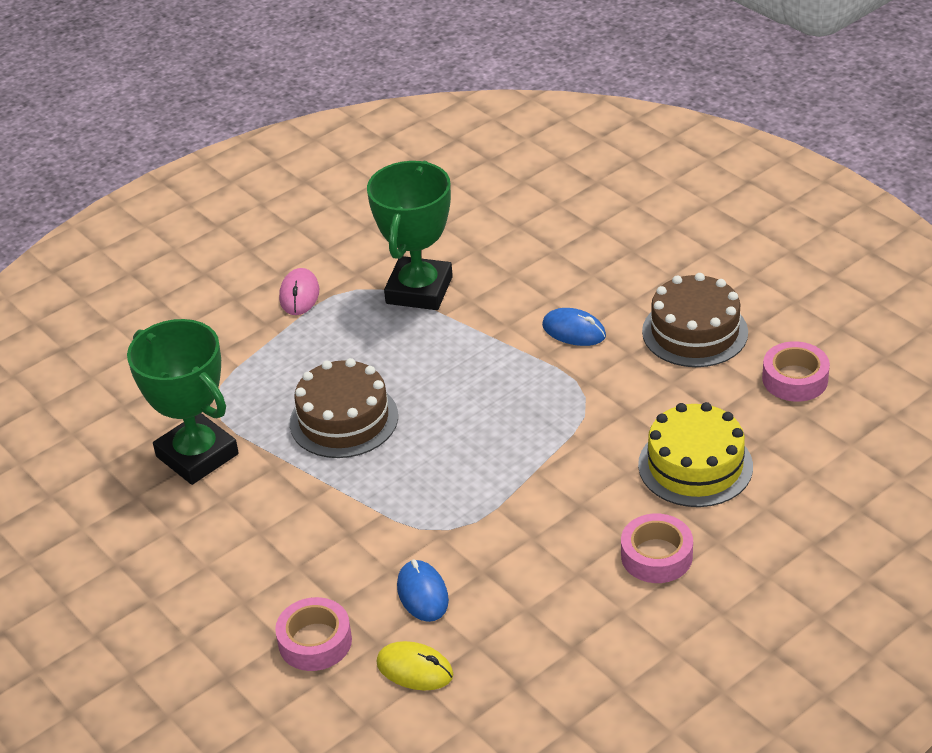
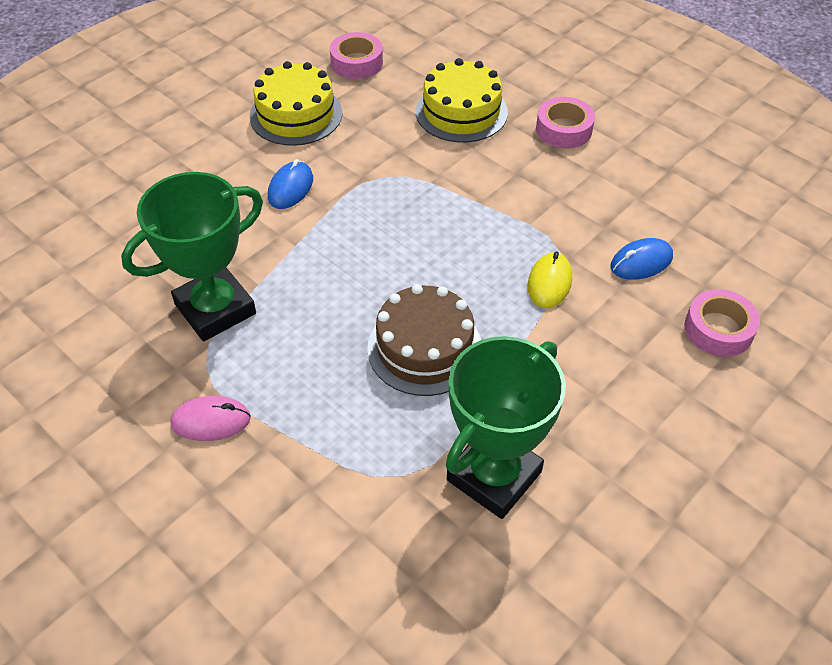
camera: 100 degrees left, 10 degrees up
green trophy [367,161,453,310] -> green trophy turned 45 degrees counterclockwise [121,172,263,341]
yellow mouse [376,641,454,690] -> yellow mouse moved to [528,252,572,308]
brown cake [642,273,748,367] -> yellow cake [250,61,342,146]

